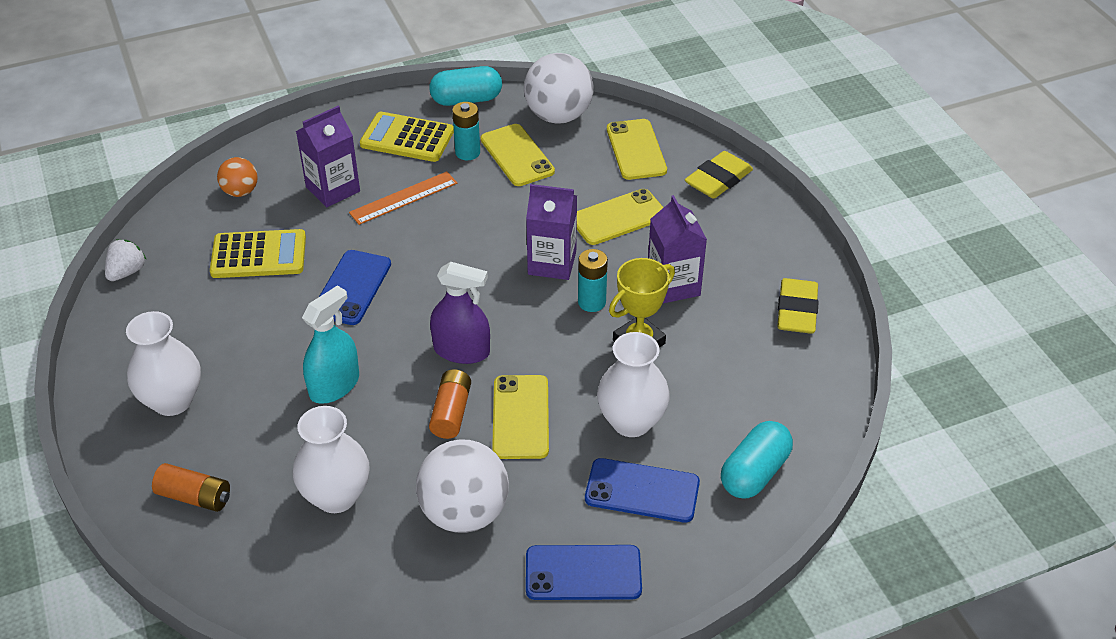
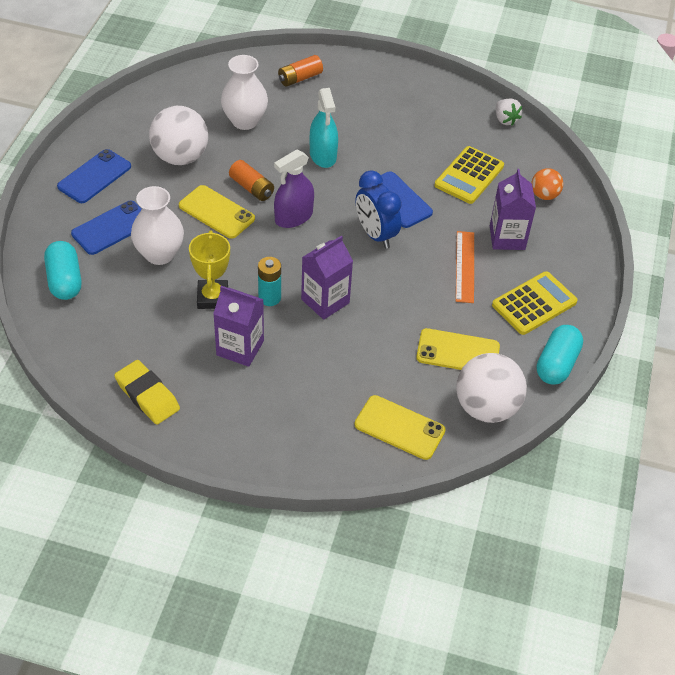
camera: 125 degrees right, 5 degrees up
white vase [126,311,201,416] -> none
turquoise battery [452,102,480,160] -> none
yellow phone [577,189,664,245] -> none
yellow eraser [685,151,753,199] -> none
none -> blue clock [356,170,402,249]

